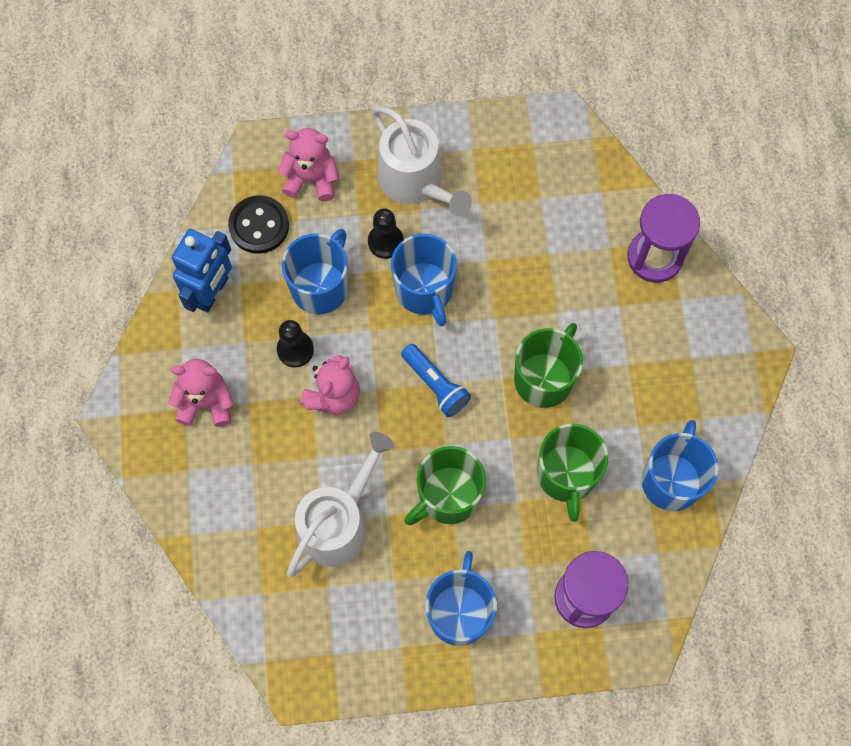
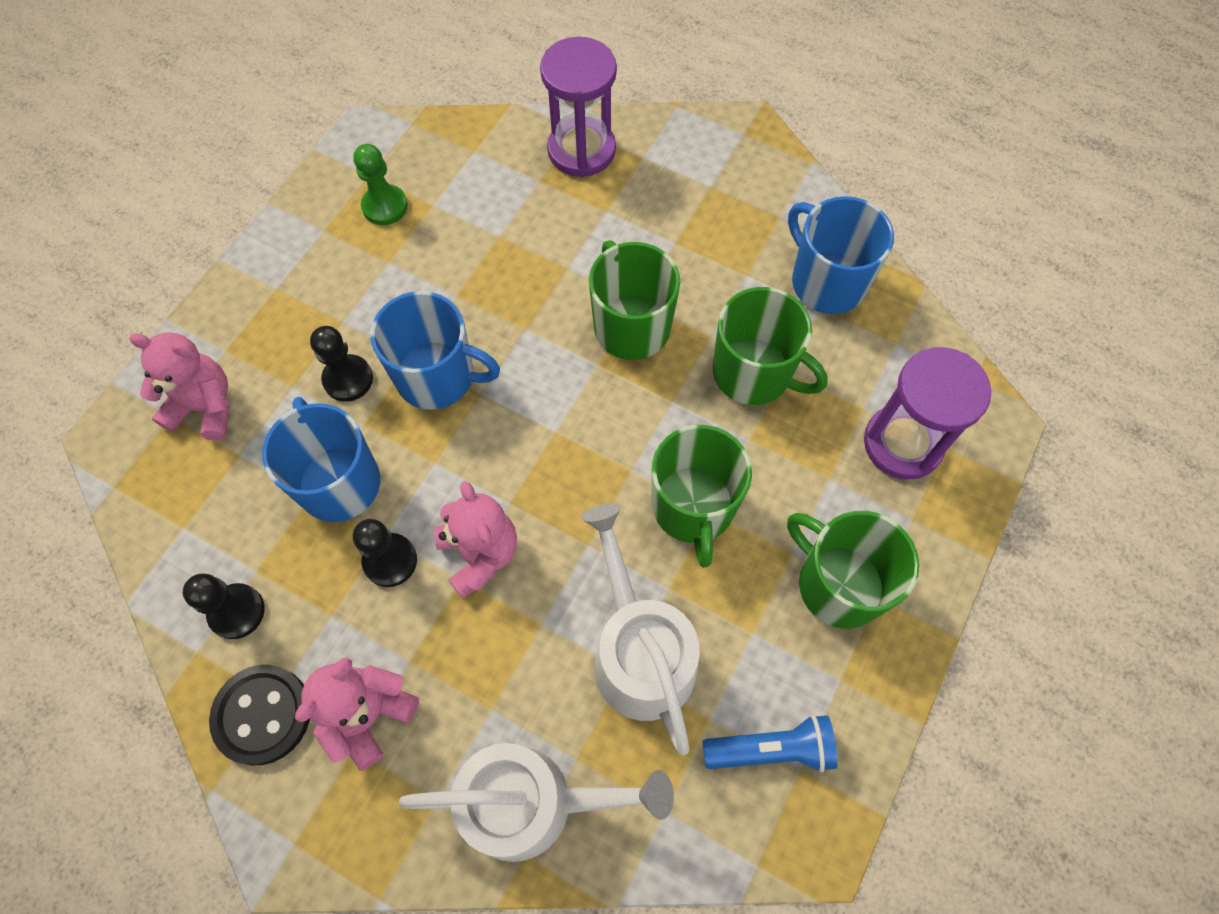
camera: 55 degrees left, 5 degrees down
blue robot [172,229,232,313] -> black pawn [183,574,265,639]
black button [228,195,289,254] -> black button moved to [209,665,310,765]
pink teddy bear [277,128,339,202] -> pink teddy bear turned 60 degrees clockwise [129,332,230,440]
white watering can [372,106,472,216] -> white watering can moved to [399,743,674,862]
blue flashlight [401,344,471,417] -> blue flashlight moved to [702,715,837,773]
blue mug [425,551,497,646] -> green mug [787,511,919,629]
none -> green pawn [353,144,408,225]

